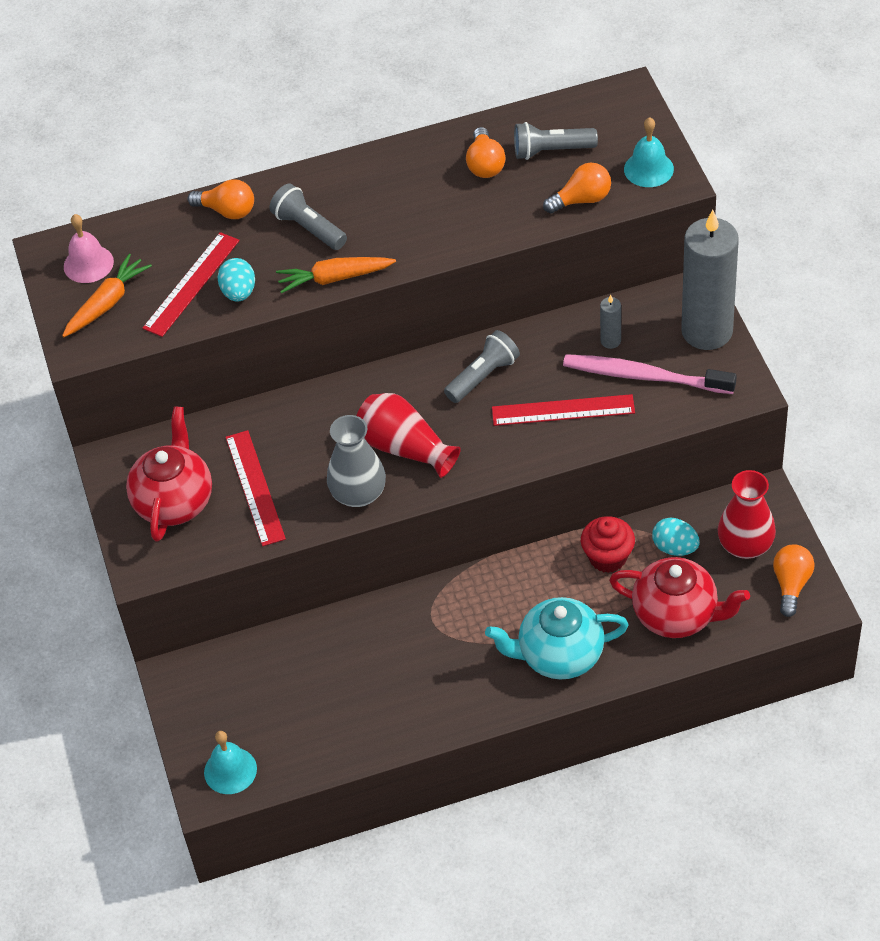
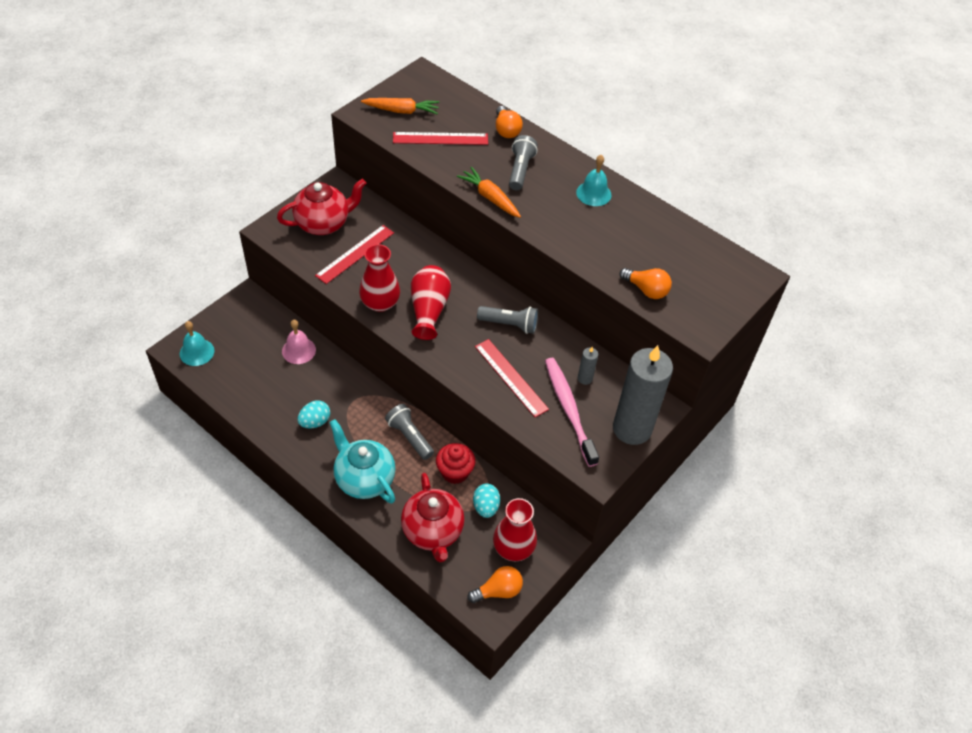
camera: 50 degrees right, 0 degrees up
pink bell [64,214,114,283] -> pink bell moved to [282,320,316,364]
turquoise egg [217,258,255,302] -> turquoise egg moved to [297,400,330,428]
grey vase [327,415,386,507] -> red vase [359,244,400,312]
orange light bulb [466,127,505,178] -> none
grey flashlight [514,122,598,160] -> grey flashlight moved to [385,404,434,460]
turquoise bell [624,117,674,187] -> turquoise bell moved to [576,155,612,206]

